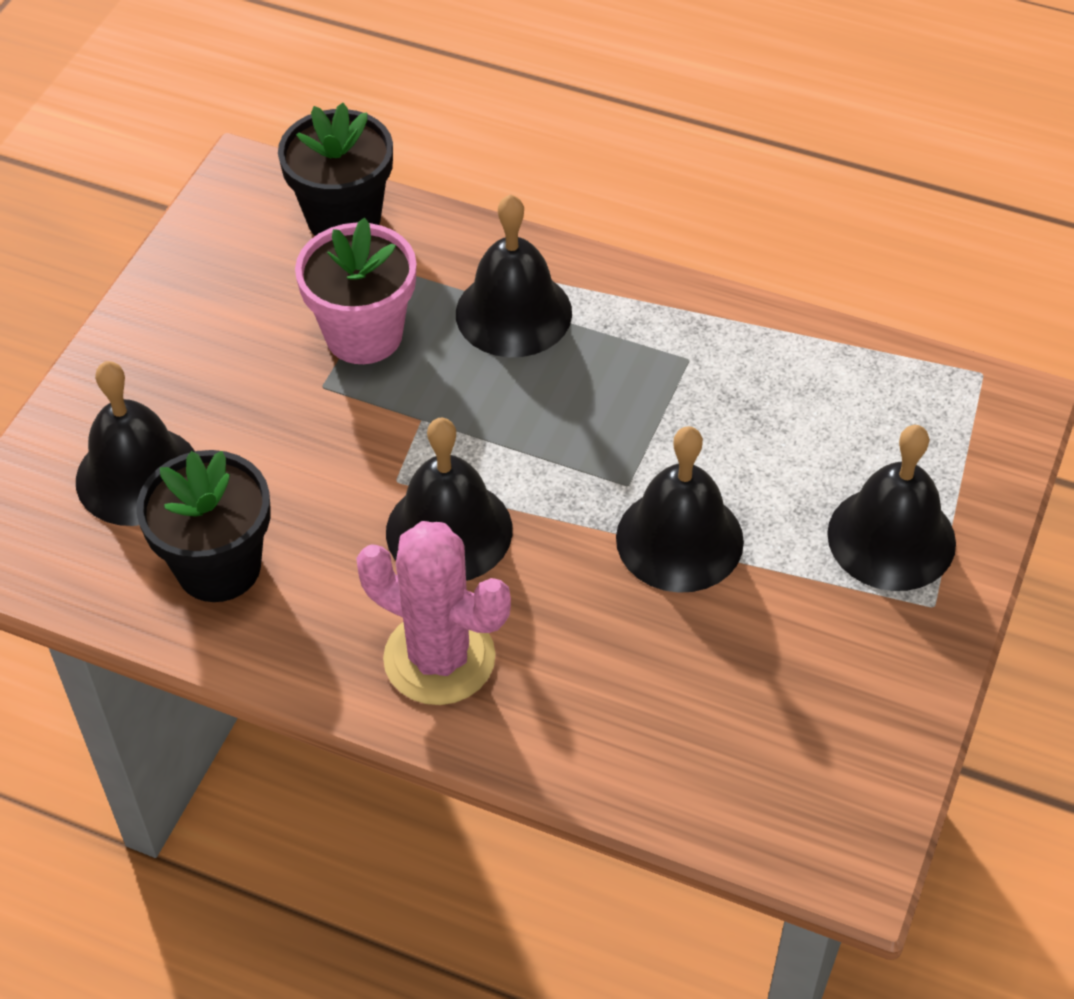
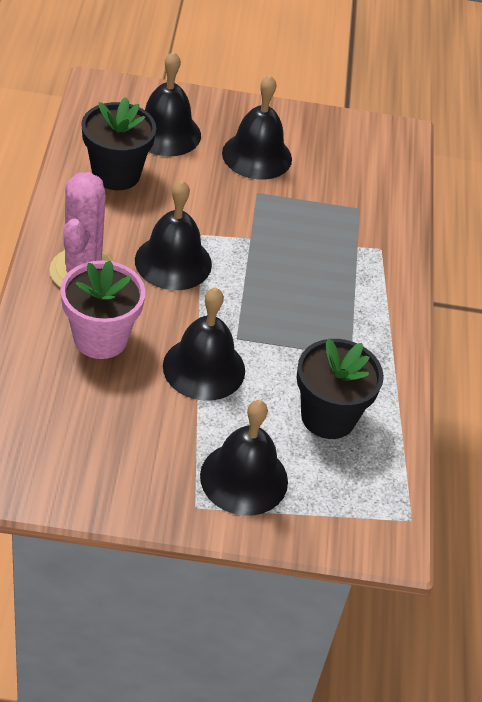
camera: 65 degrees right, 5 degrees down
black flower pot [278,103,393,236] -> black flower pot moved to [297,338,384,439]
pink flower pot [295,218,416,364] -> pink flower pot moved to [60,260,145,359]
black bell [456,194,572,357] -> black bell moved to [222,75,292,180]

